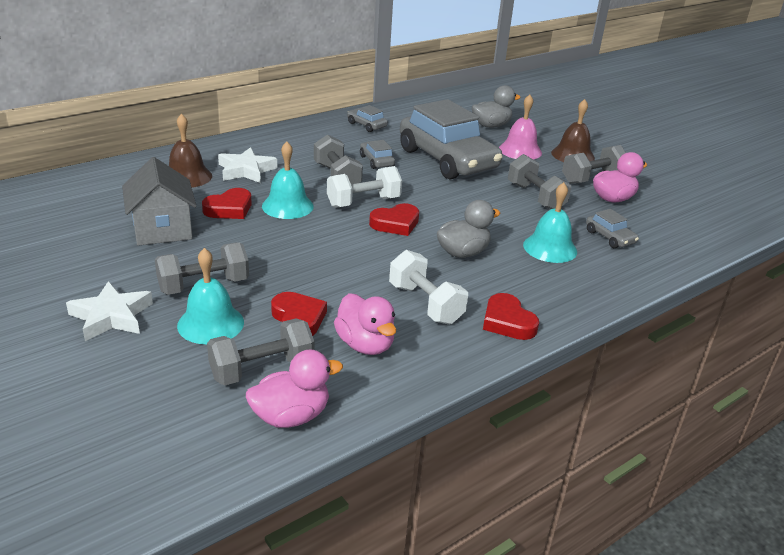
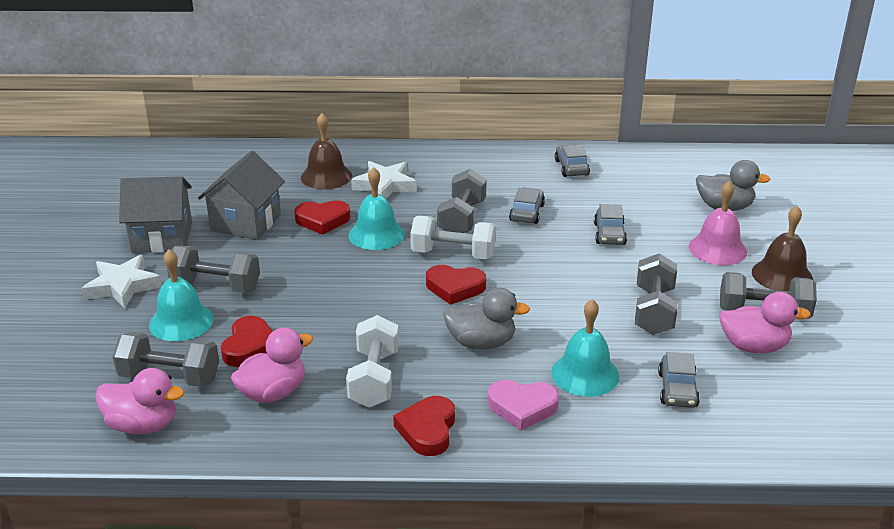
camera: 40 degrees right, 0 degrees up
pink duck [334,293,396,355] -> pink duck turned 135 degrees counterclockwise [231,328,313,403]
grey car [400,99,502,179] -> grey car [594,204,627,245], size x0.41
none -> grey house [119,176,192,253]
none -> pink heart [487,380,559,431]

